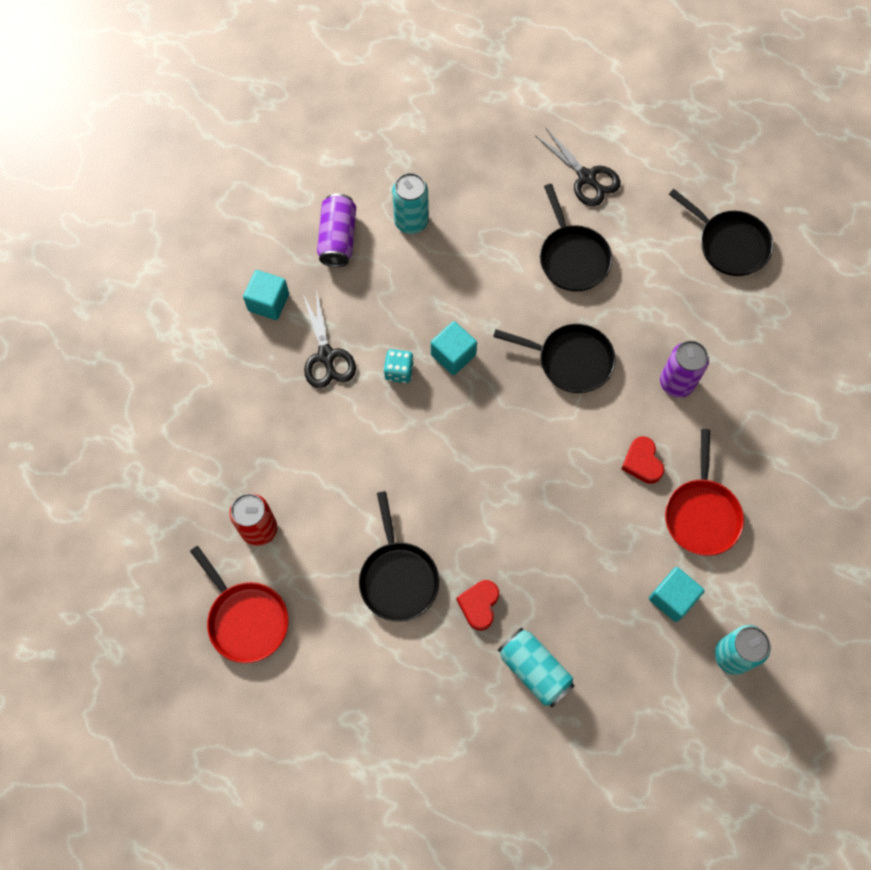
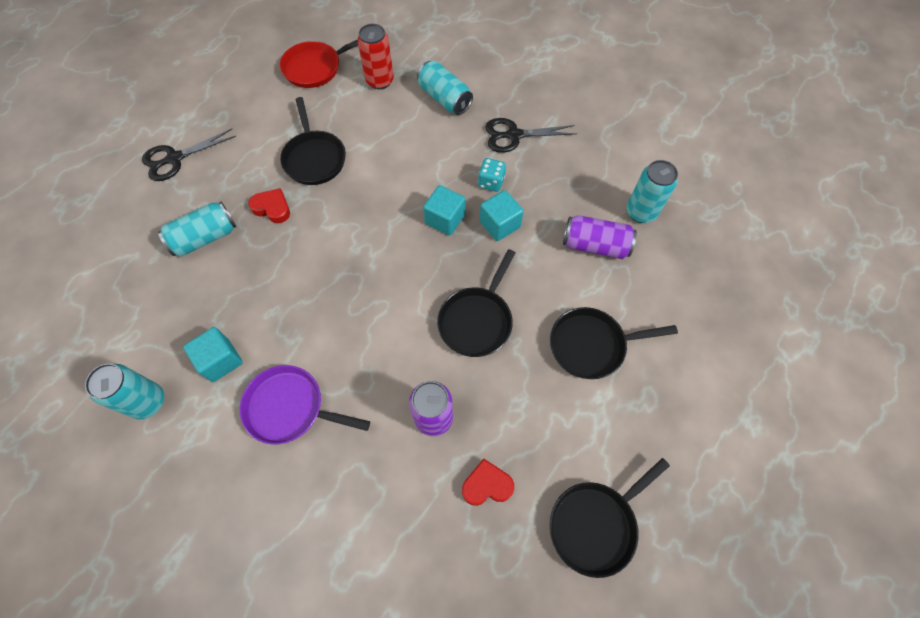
camera: 100 degrees right, 5 degrees down
turquoise cube [243,270,289,320] -> turquoise cube moved to [423,185,465,236]
purple can [317,193,356,267] -> purple can moved to [563,215,637,259]
black pan [359,491,439,622] -> black pan turned 105 degrees counterclockwise [280,97,346,185]
black scissors [535,127,621,206] -> black scissors moved to [142,129,236,181]
red heart [621,436,664,484] -> red heart moved to [462,458,514,506]
red pan [665,429,744,556] -> purple pan [240,365,370,444]
none -> turquoise can [417,61,473,115]

